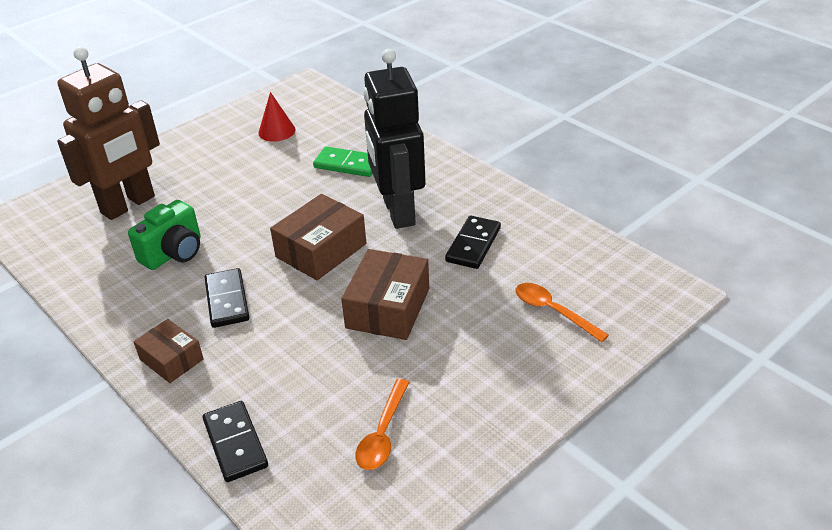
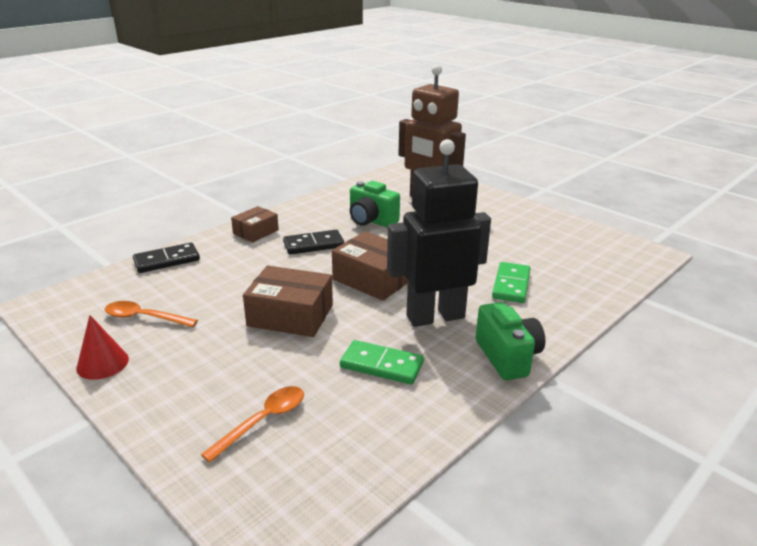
camera: 85 degrees right, 10 degrees down
red cone [258,92,296,142] -> red cone moved to [76,315,129,380]
black domino [445,216,501,269] -> green domino [340,340,424,384]
none -> green camera [476,302,545,380]

